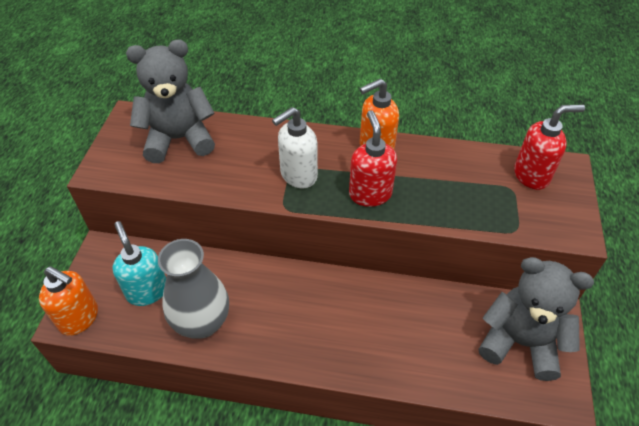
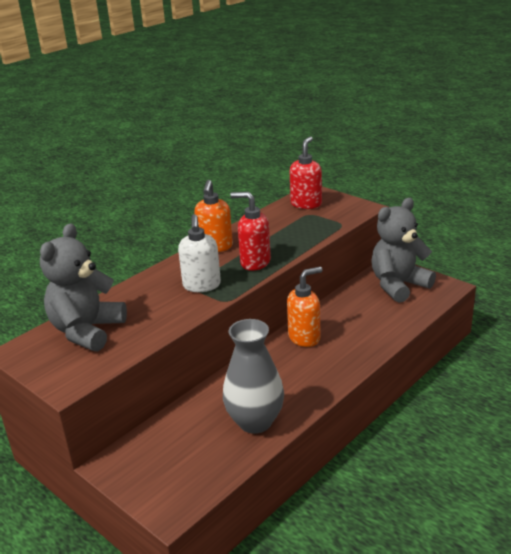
camera: 55 degrees left, 20 degrees down
orange soap dispenser [39,266,98,336] -> orange soap dispenser moved to [287,267,322,347]
turquoise soap dispenser [112,221,166,306] -> none

